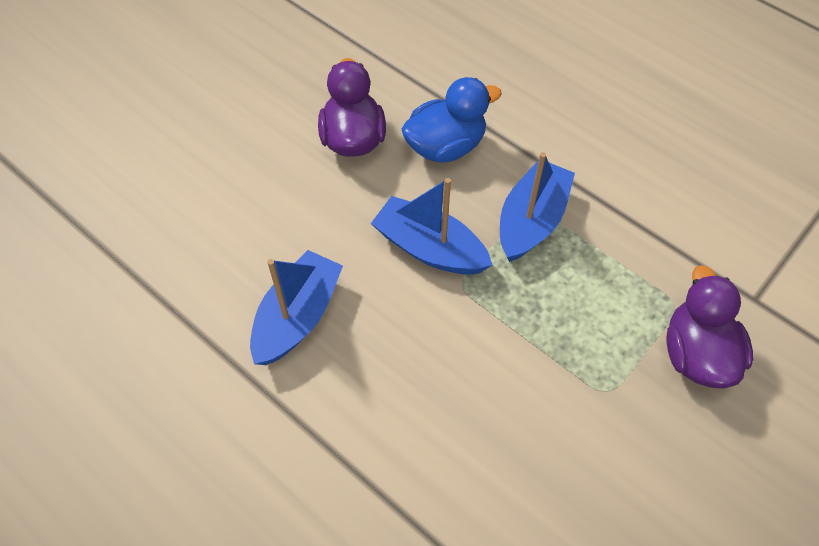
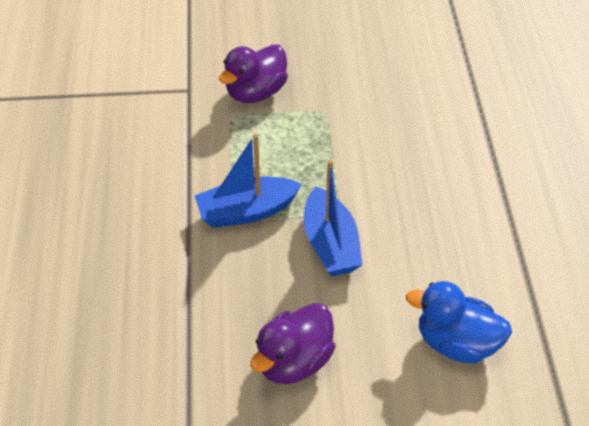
camera: 135 degrees left, 10 degrees down
blue boat [250,250,343,365] -> none
blue duck [402,77,502,162] -> blue duck moved to [406,281,512,363]

